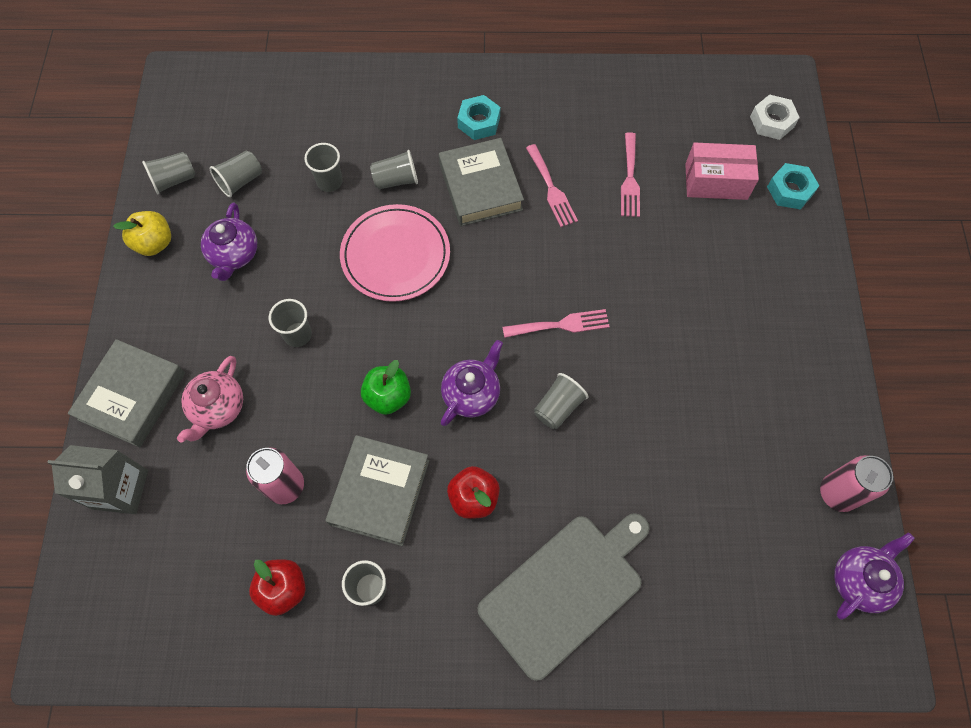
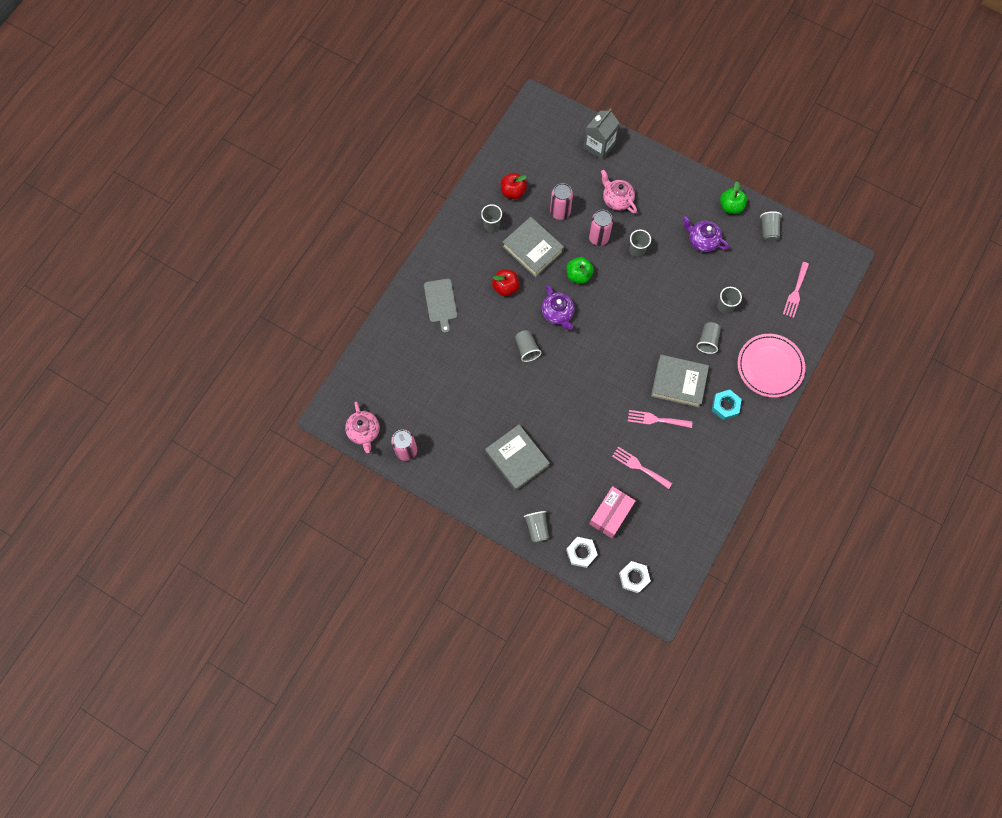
camera: 120 degrees right, 5 degrees up
grey book [67,339,185,447] -> grey book moved to [485,424,550,491]
yellow apple [113,211,171,256] -> green apple [720,181,747,214]
grey cup [210,151,262,197] -> grey cup moved to [524,511,549,543]
pink plate [340,204,450,302] -> pink plate moved to [737,334,805,398]
grey cutting board [477,513,650,681] -> grey cutting board [424,278,457,333], size x0.58
pink fork [503,309,610,338] -> pink fork moved to [783,262,809,318]
turquoise nut [767,163,819,210] -> white nut [566,537,598,568]
purple teapot [834,532,915,620] -> pink teapot [345,401,380,453]
none -> pink can [589,210,613,246]

